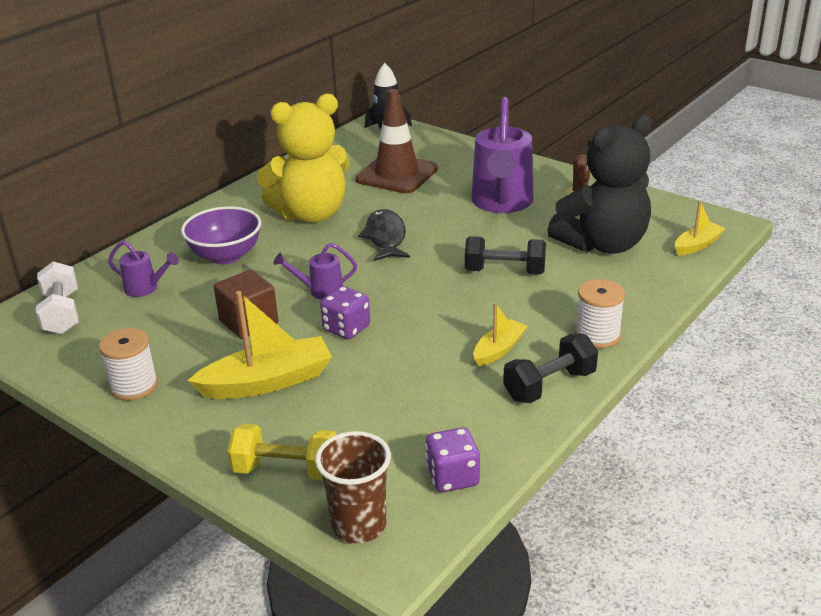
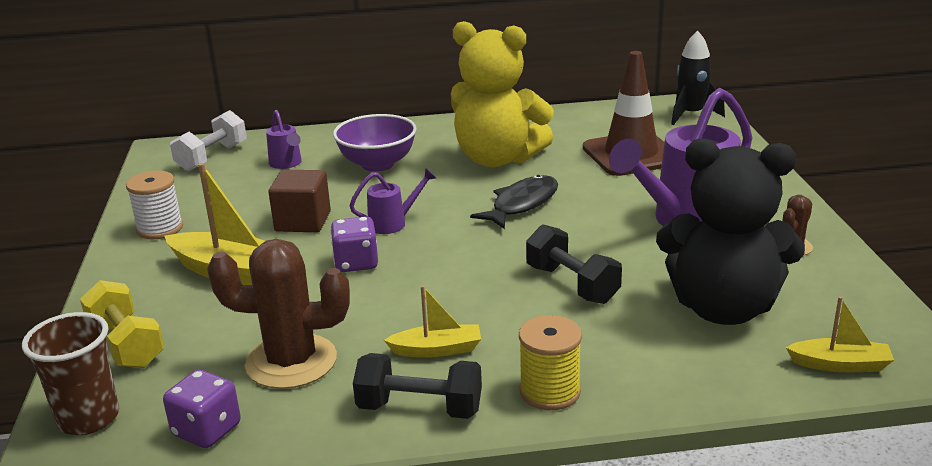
camera: 45 degrees right, 5 degrees down
purple watering can [273,243,357,300] -> purple watering can turned 120 degrees clockwise [349,168,436,234]
white spool [575,279,625,348] -> yellow spool [519,315,582,410]
none -> brown cactus [207,239,350,389]

